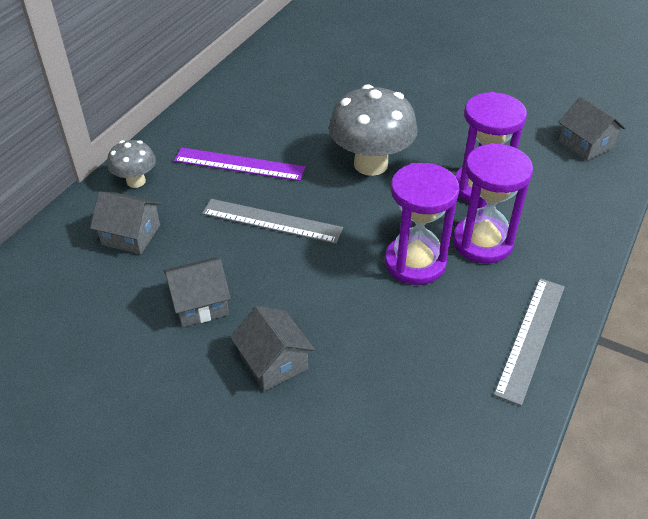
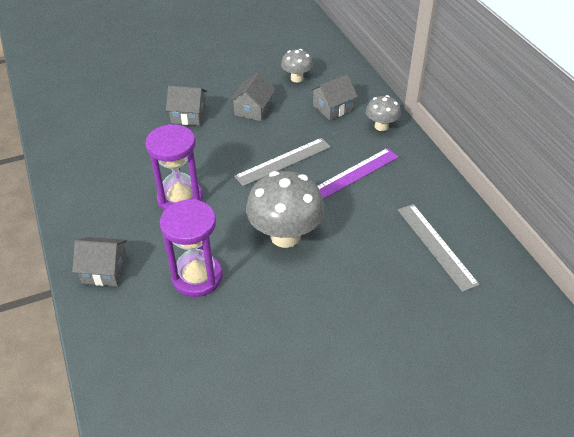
camera: 130 degrees right, 0 degrees up
purple hourglass [453,143,533,263] -> none
grey ruler [494,278,565,406] -> grey ruler moved to [398,204,480,292]
grey house [558,96,625,161] -> grey house moved to [72,237,128,286]
none -> grey mushroom [281,49,313,82]

